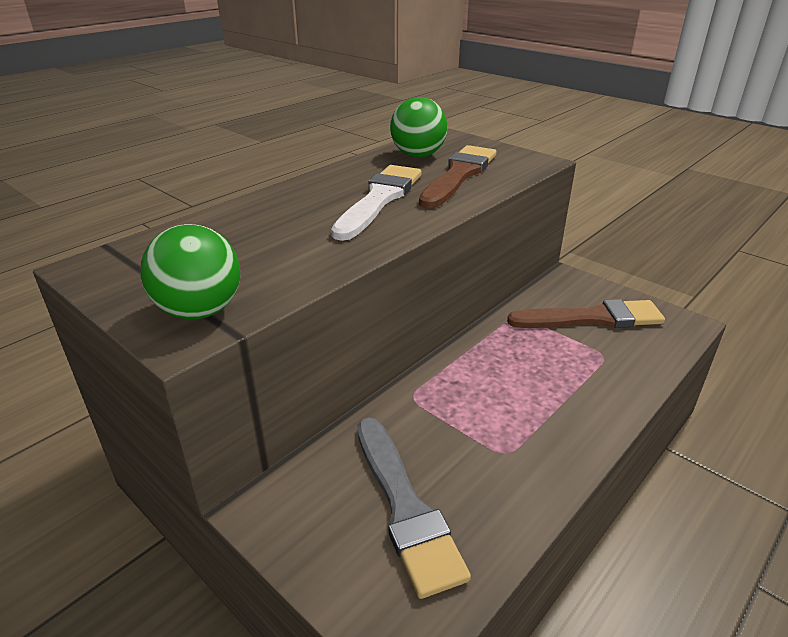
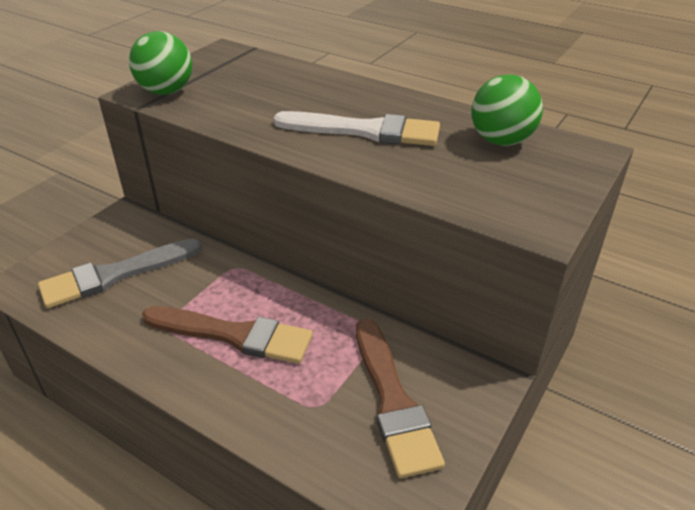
camera: 80 degrees right, 5 degrees up
brown brush [419,145,496,209] -> brown brush moved to [142,306,313,364]

